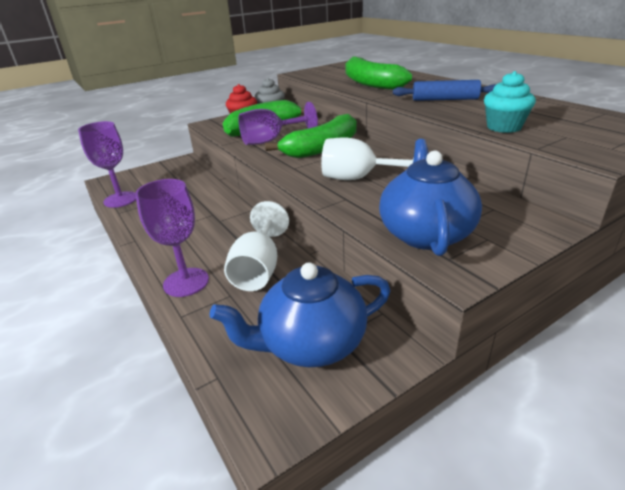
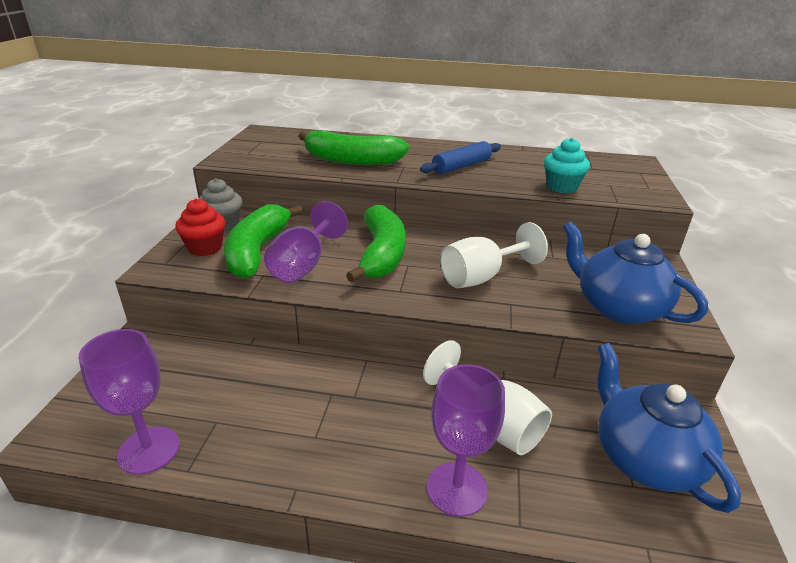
camera: 50 degrees left, 0 degrees up
blue teapot [209,262,391,367] -> blue teapot turned 135 degrees clockwise [597,343,741,513]

